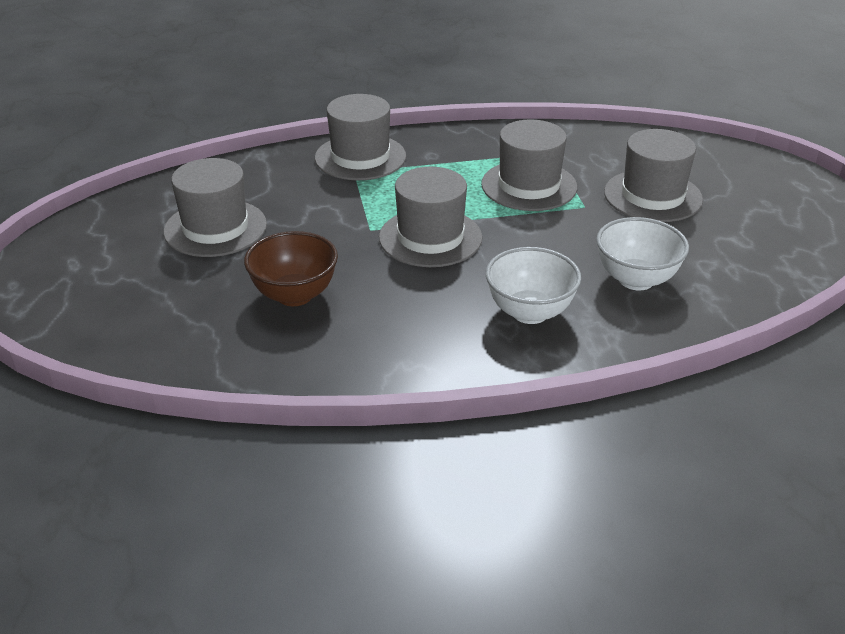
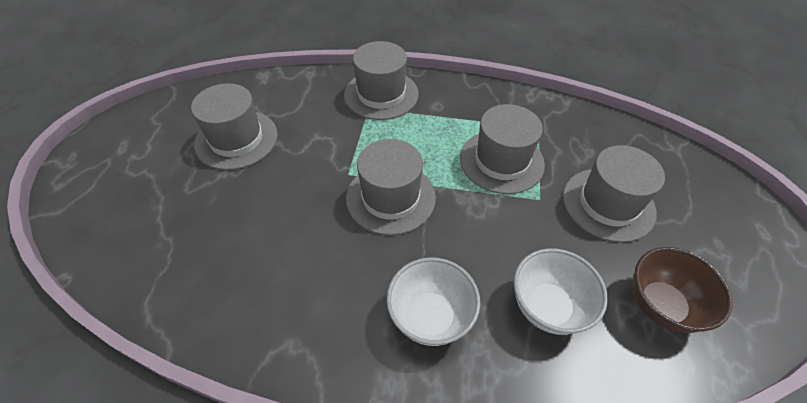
camera: 20 degrees right, 15 degrees up
brown bowl [244,231,338,306] -> brown bowl moved to [633,247,732,333]

